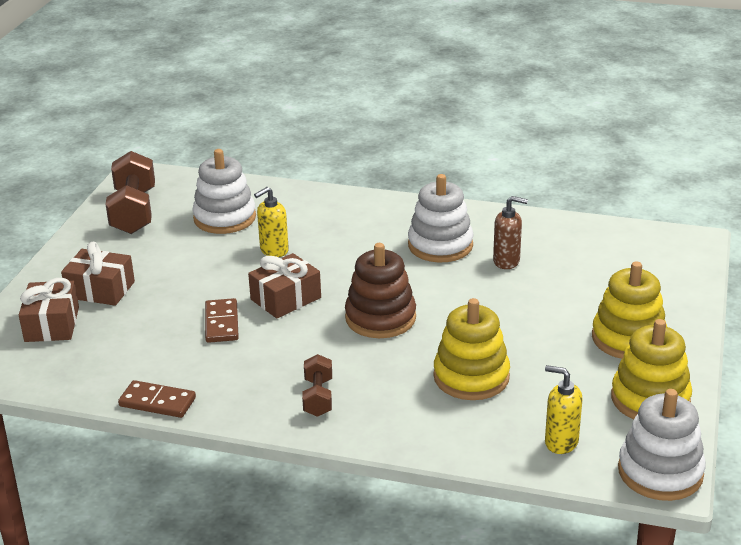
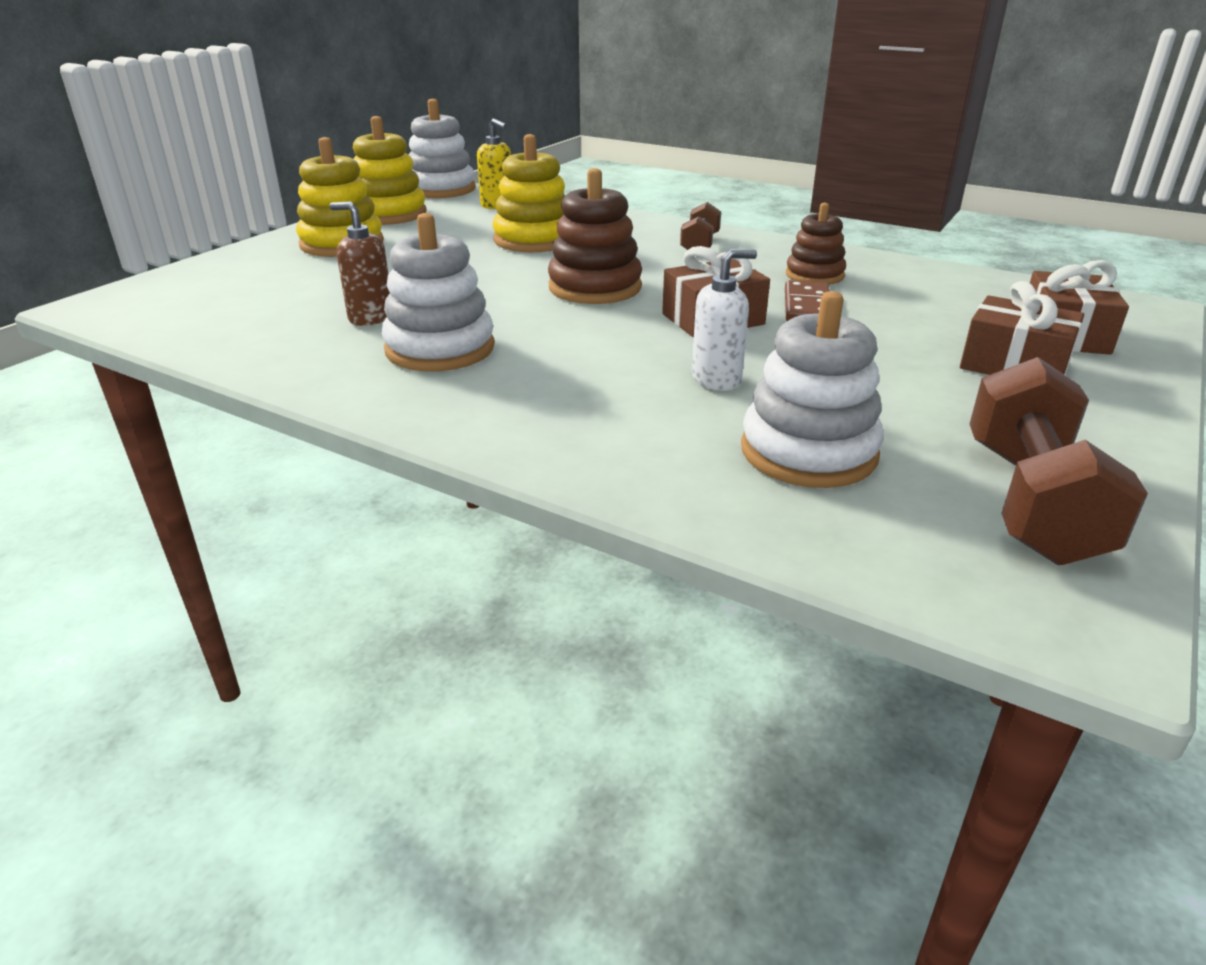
camera: 165 degrees left, 0 degrees up
brown domino [118,380,196,418] -> none
yellow soap dispenser [254,187,289,257] -> white soap dispenser [692,249,757,391]
none -> brown stacking toy [786,203,846,285]

